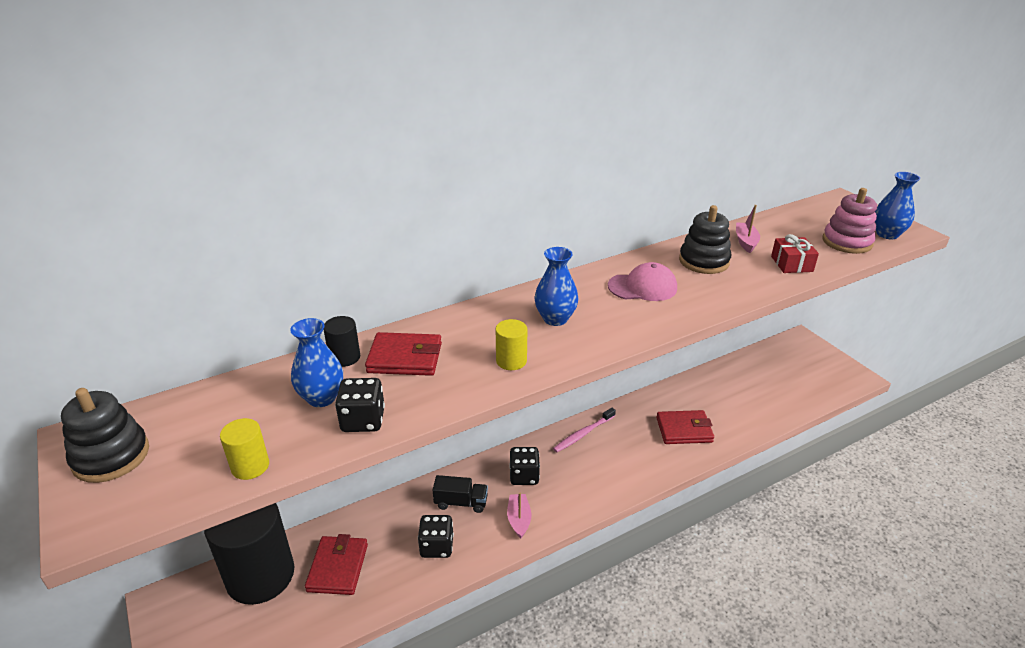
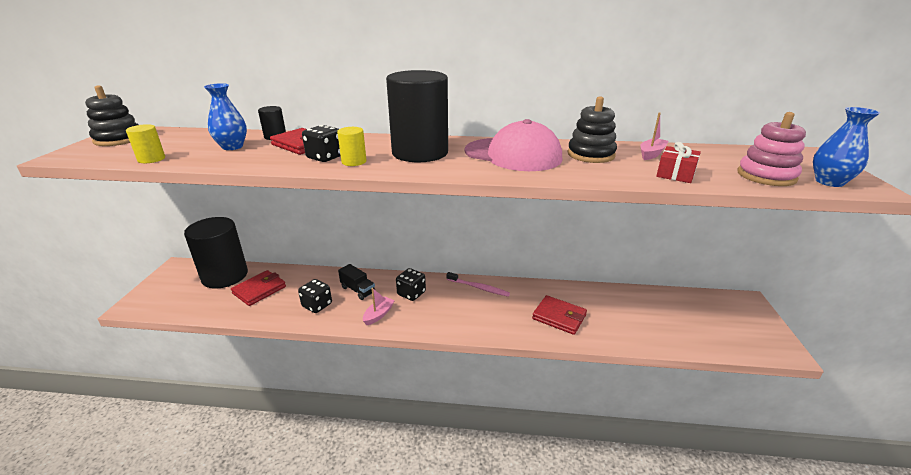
camera: 35 degrees right, 5 degrees down
black dice [335,378,385,432] -> black dice moved to [302,125,341,162]
blue vase [534,247,579,326] -> black cylinder [386,70,448,162]
pink toothbrush [553,408,616,452] -> pink toothbrush turned 150 degrees counterclockwise [447,272,510,297]
pink cap [608,262,677,301] -> pink cap [464,119,562,171], size x1.62

